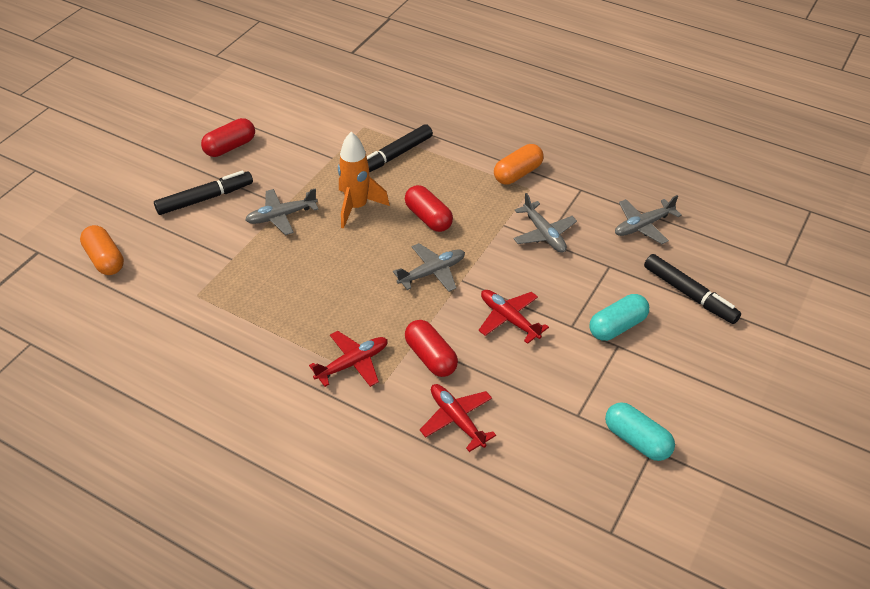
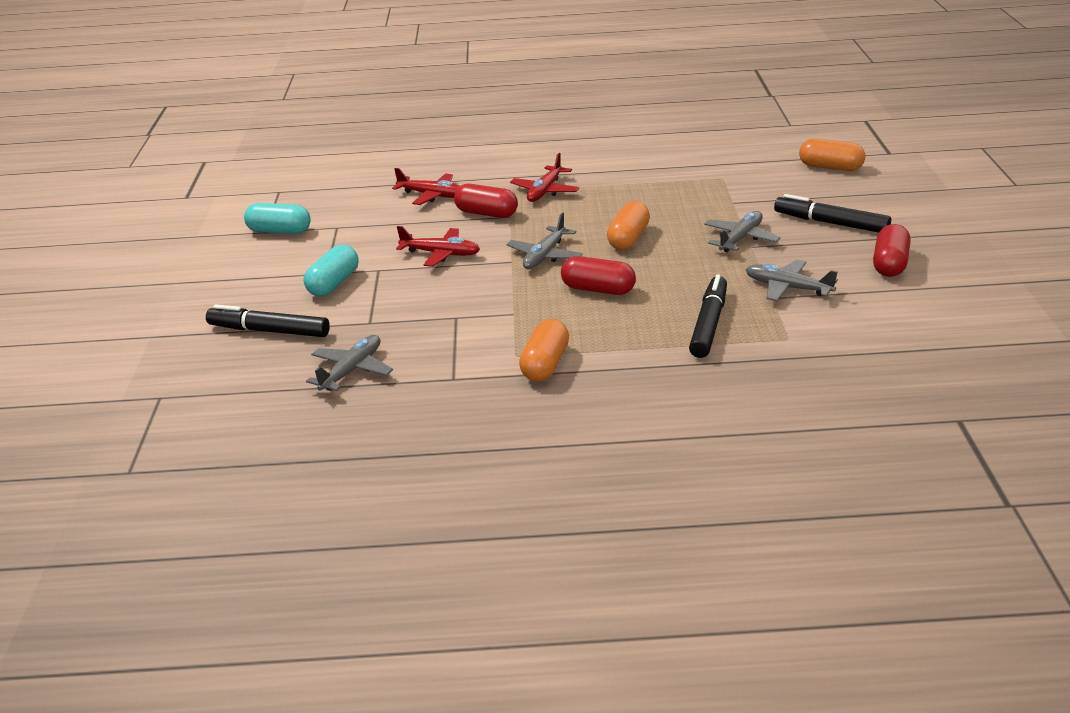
camera: 150 degrees right, 15 degrees down
black marker [154,171,253,215] -> black marker turned 90 degrees clockwise [774,194,891,233]
orange rocket [338,132,390,229] -> none
grey plane [513,193,577,253] -> grey plane moved to [745,260,838,301]
none -> orange capsule [607,201,650,250]

